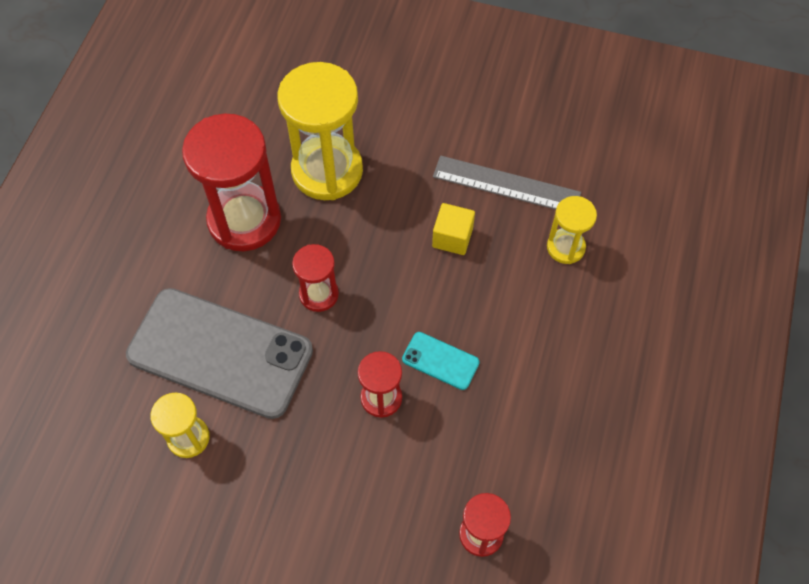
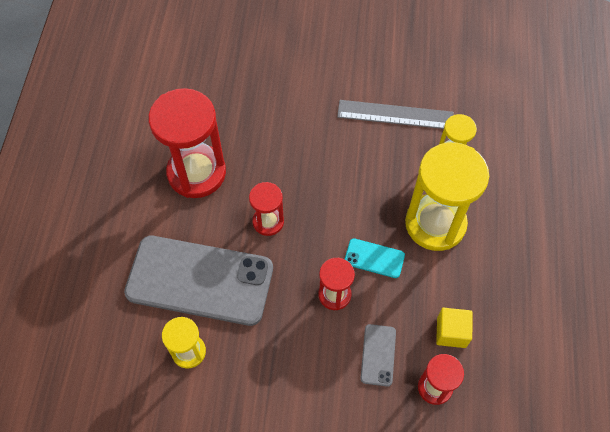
camera: 10 degrees left, 0 degrees up
yellow hourglass [277,62,363,200] -> yellow hourglass moved to [405,142,489,251]
yellow cube [432,203,475,255] -> yellow cube moved to [436,308,473,348]
none -> grey phone [360,324,396,386]

